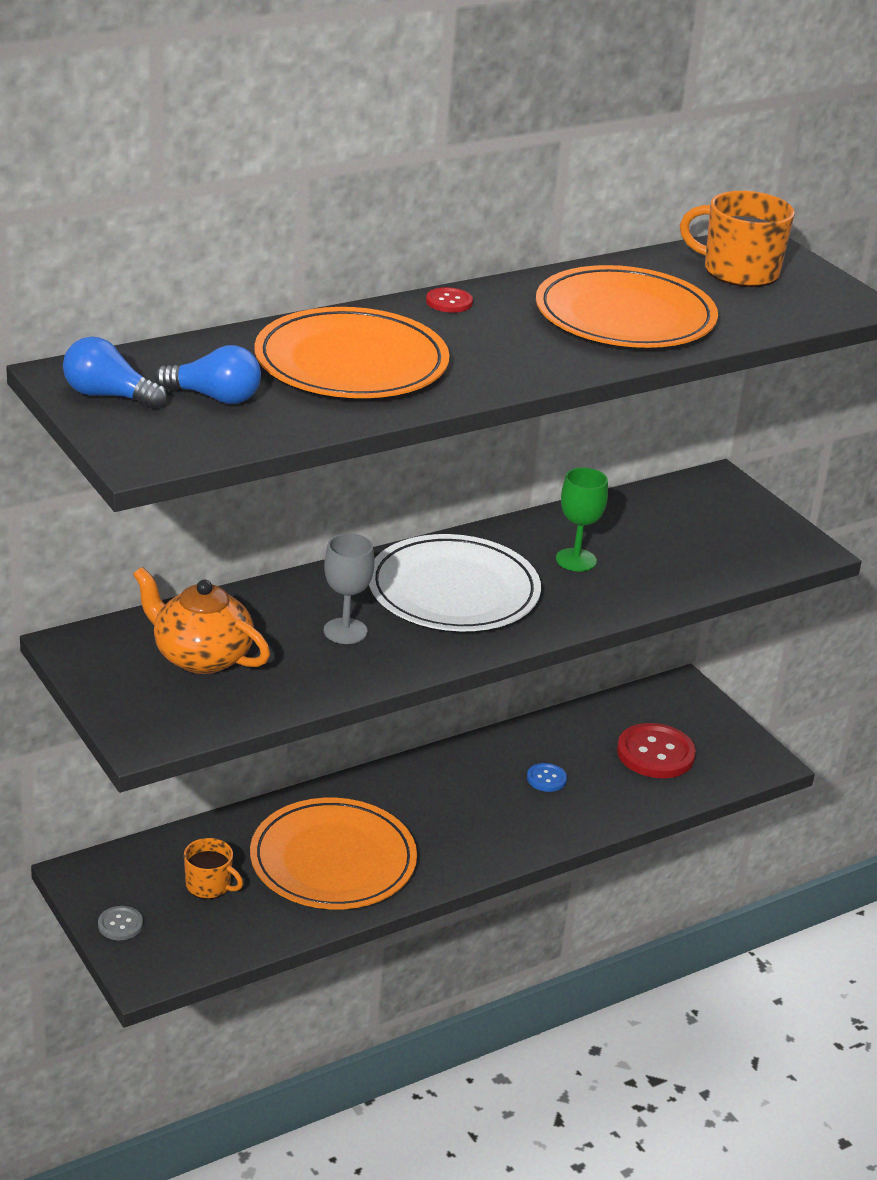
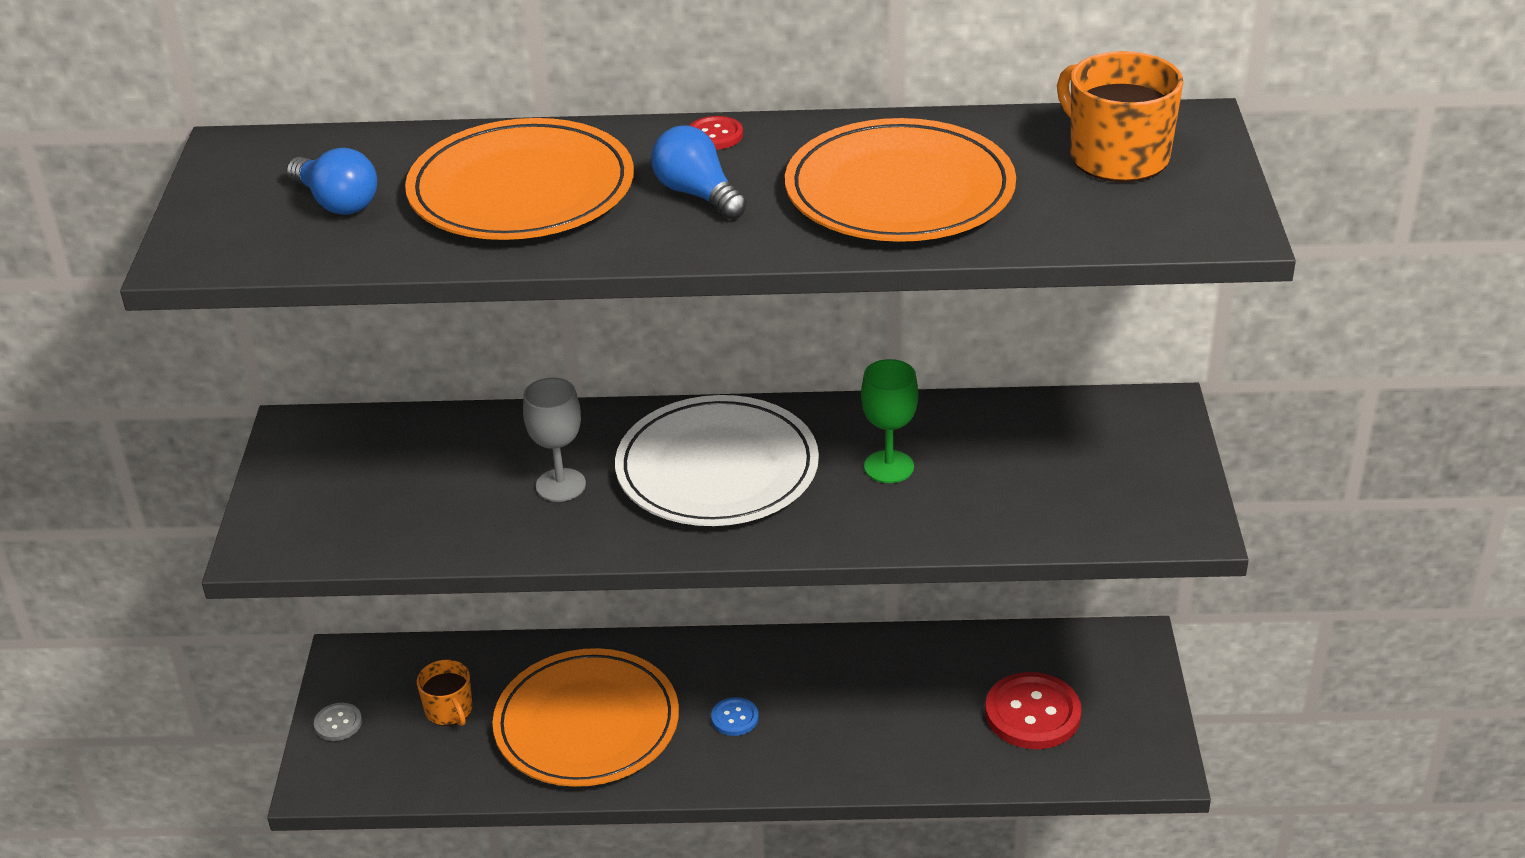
camera: 35 degrees right, 5 degrees up
blue light bulb [63,337,167,409] -> blue light bulb moved to [651,126,747,219]
orange teapot [133,567,270,674] -> none
blue button [527,763,567,792] -> blue button moved to [711,697,759,736]

